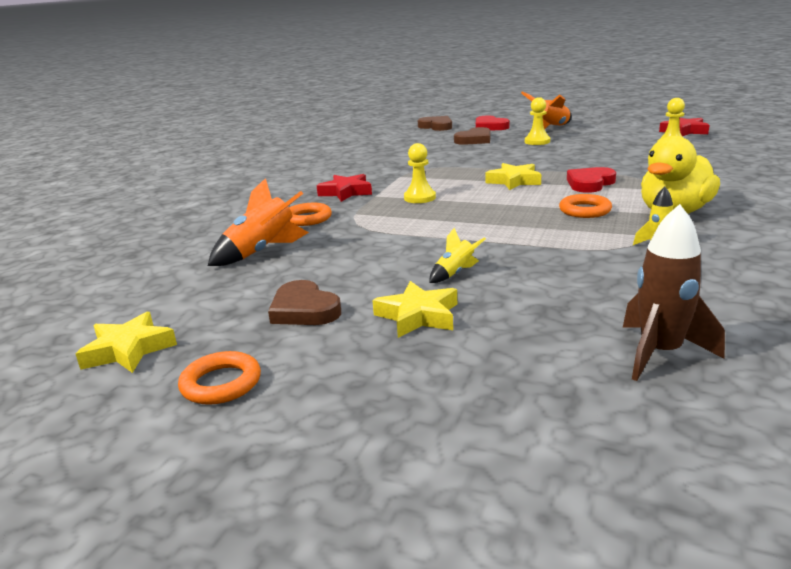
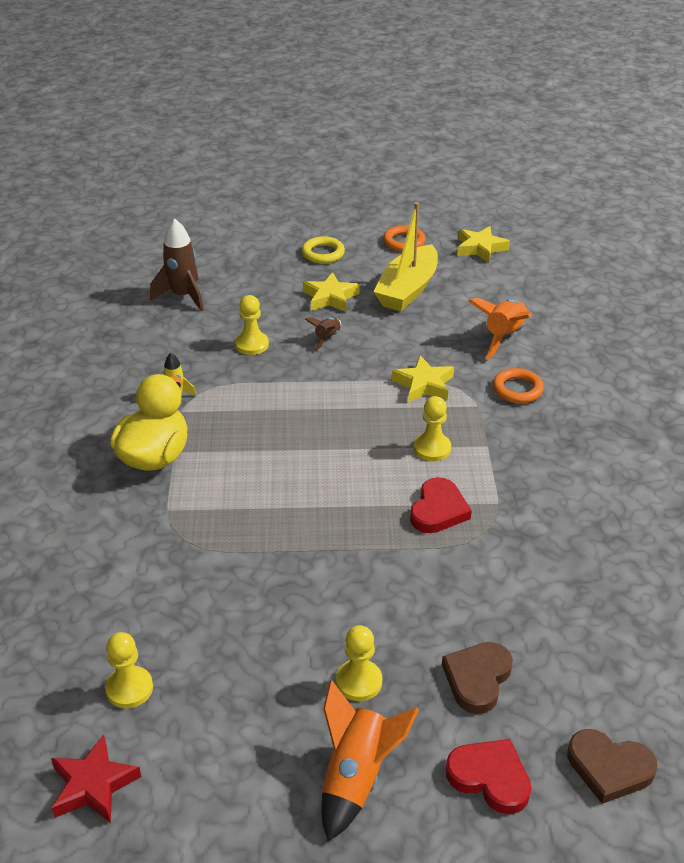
camera: 155 degrees right, 15 degrees up
brown heart [268,280,341,325] -> yellow boat [373,202,438,311]
red star [317,174,372,202] -> none
yellow rocket [429,228,486,283] -> brown rocket [305,317,341,351]
yellow star [485,163,541,190] -> yellow star moved to [392,355,454,403]
orange ring [559,194,612,218] -> none
red heart [567,167,616,193] -> red heart moved to [410,477,472,533]
none -> yellow pawn [235,295,269,355]
none -> yellow ring [302,236,345,264]

